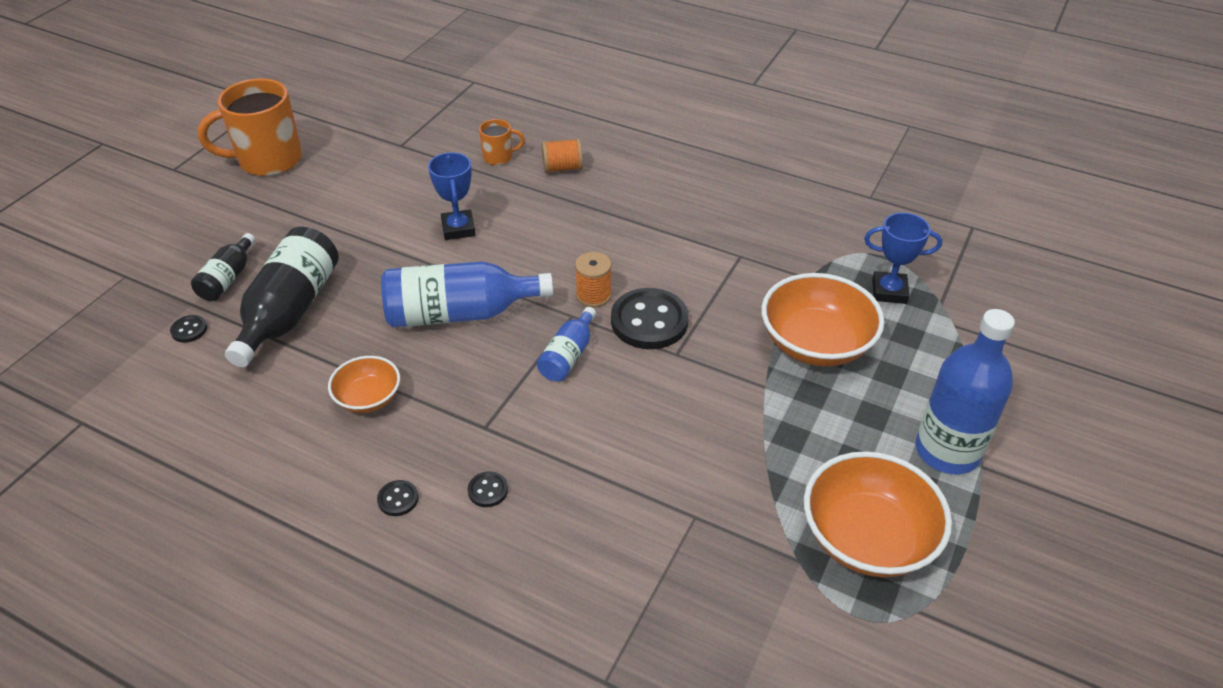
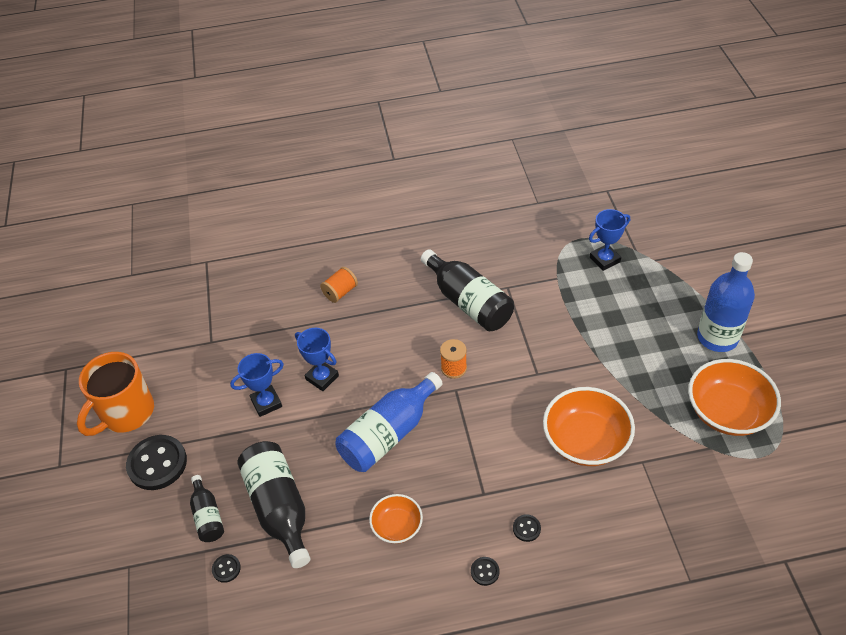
camera: 35 degrees left, 5 degrees up
orange mug [479,119,525,165] -> none
blue bottle [537,307,596,381] -> none
black button [611,288,689,349] -> black button moved to [126,435,187,490]
orange bowl [761,273,885,367] -> orange bowl moved to [543,387,635,466]
none -> blue trophy [230,353,284,417]
none -> black bottle [421,249,514,331]

